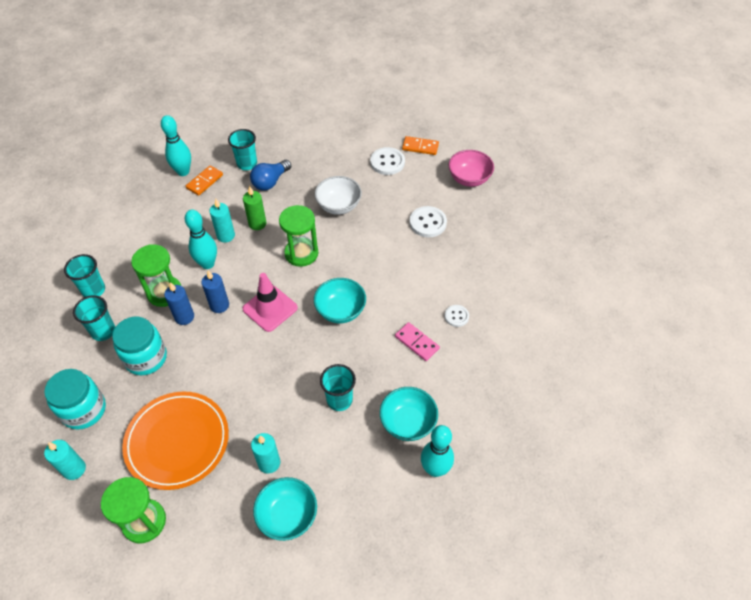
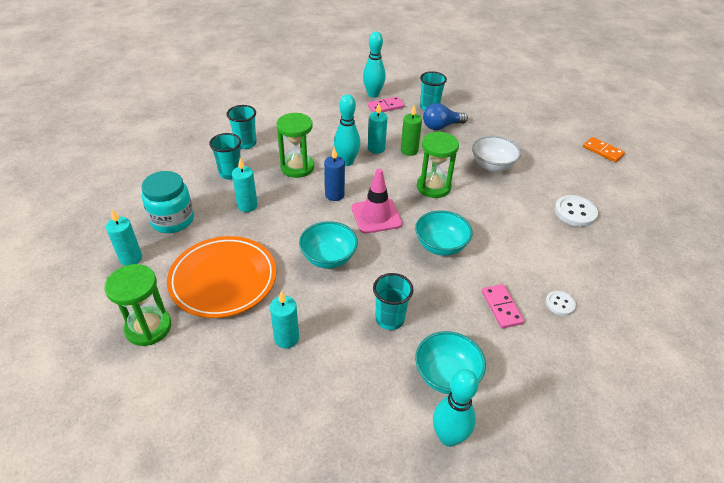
camera: 30 degrees right, 10 degrees down
turquoise jar [112,317,167,375] -> turquoise candle [232,158,258,212]
blue candle [164,282,194,325] -> none
orange domino [186,165,223,196] -> pink domino [368,97,405,112]
turquoise bowl [253,477,317,541] -> turquoise bowl moved to [299,221,358,269]
white button [370,147,405,175] -> none
pink bowl [448,150,494,187] -> none

